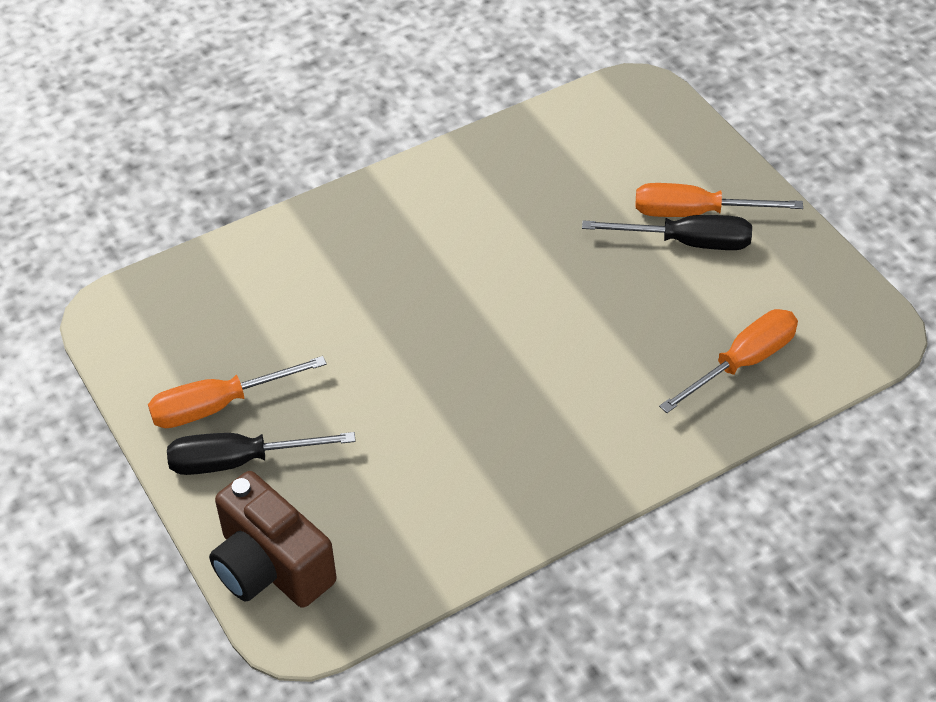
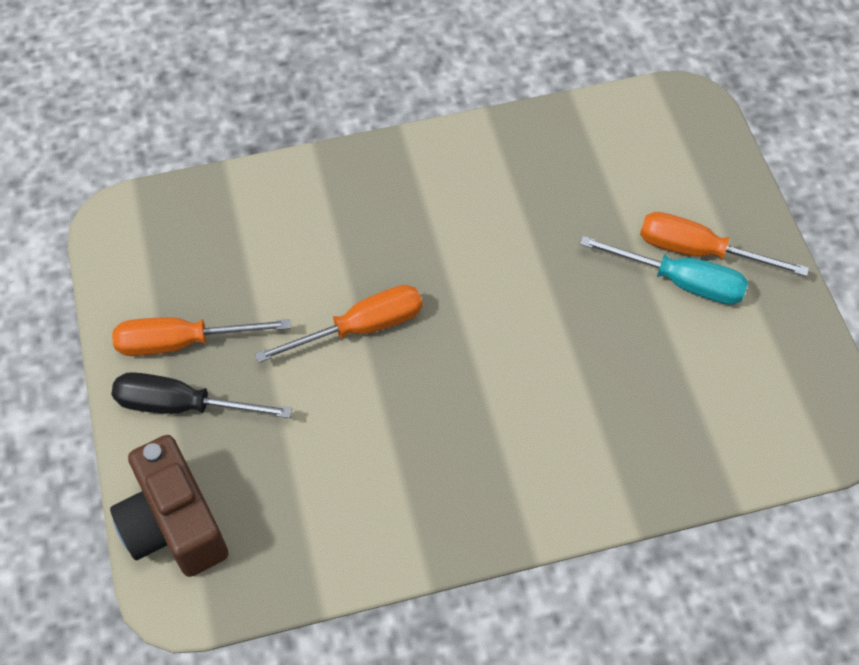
camera: 15 degrees right, 10 degrees up
black screwdriver [582,215,752,250] -> turquoise screwdriver [580,236,748,305]
orange screwdriver [659,309,798,413] -> orange screwdriver moved to [255,285,423,363]

